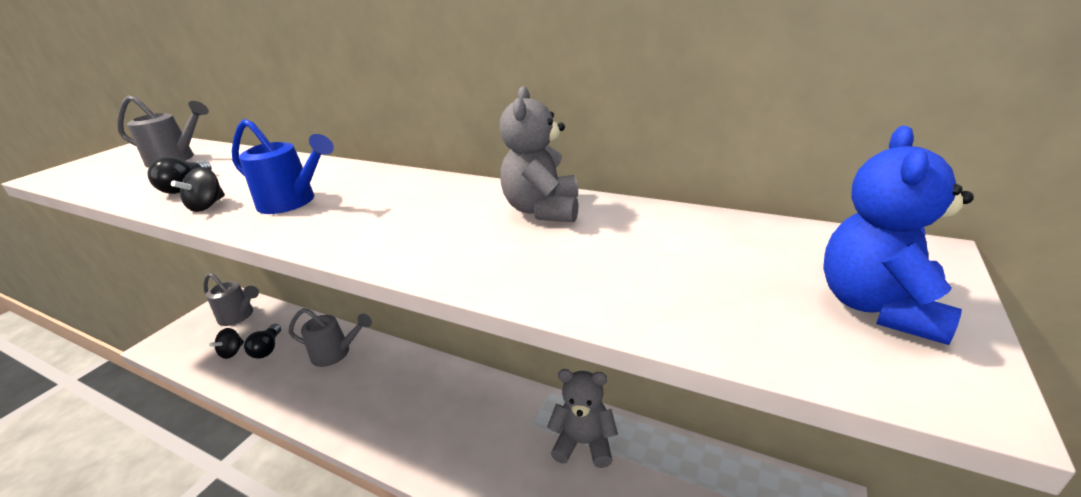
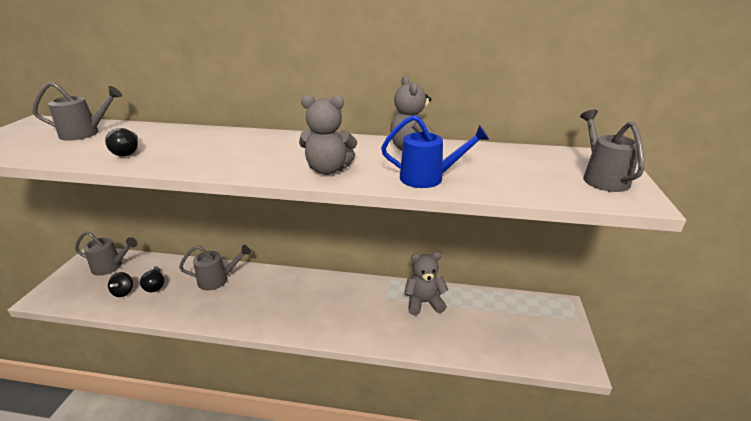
camera: 20 degrees left, 0 degrees up
black spinning top [171,167,225,212] -> none
blue watering can [232,119,334,214] -> blue watering can moved to [381,115,489,188]
blue teddy bear [823,126,974,345] -> grey watering can [580,110,645,192]
none -> grey teddy bear [299,95,357,175]

